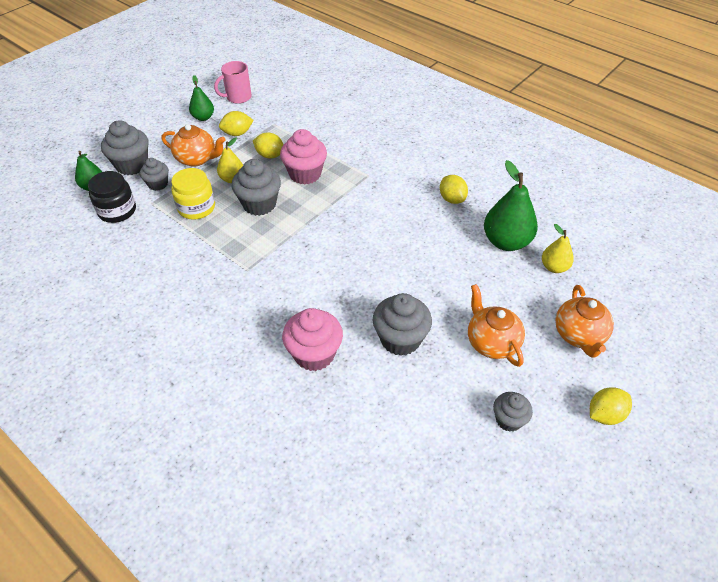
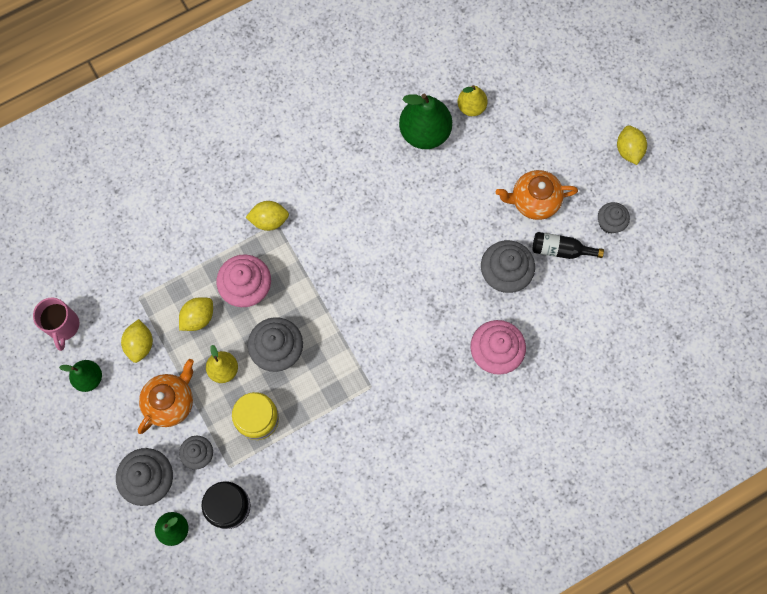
camera: 70 degrees left, 25 degrees up
yellow lemon [440,175,468,204] -> yellow lemon moved to [246,201,289,231]
orange teapot [555,285,614,357] -> none
none -> black bottle [532,232,604,259]

